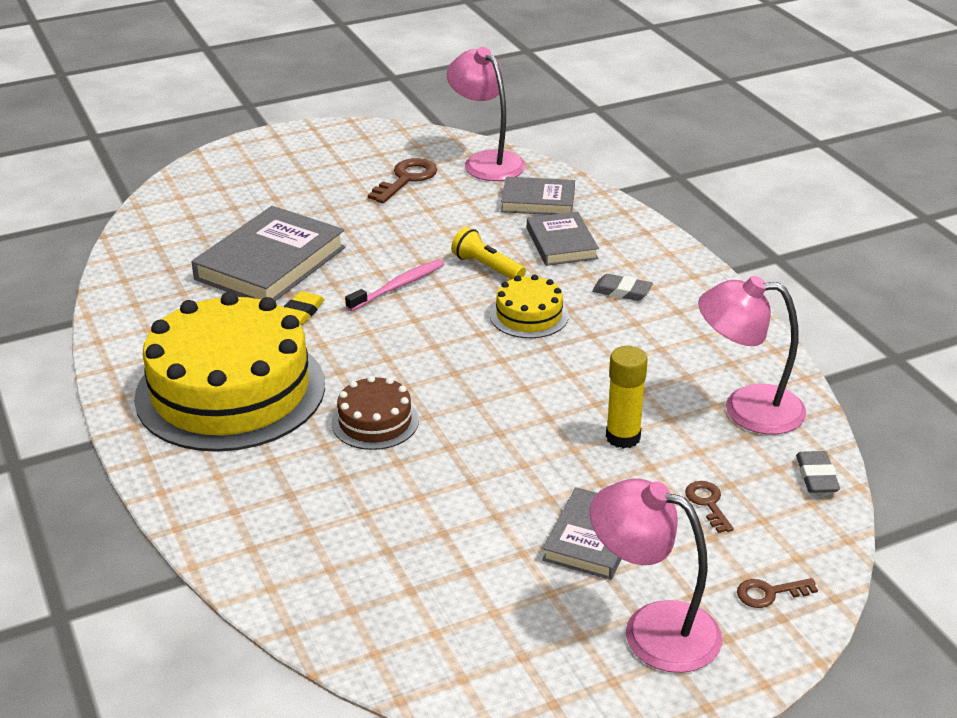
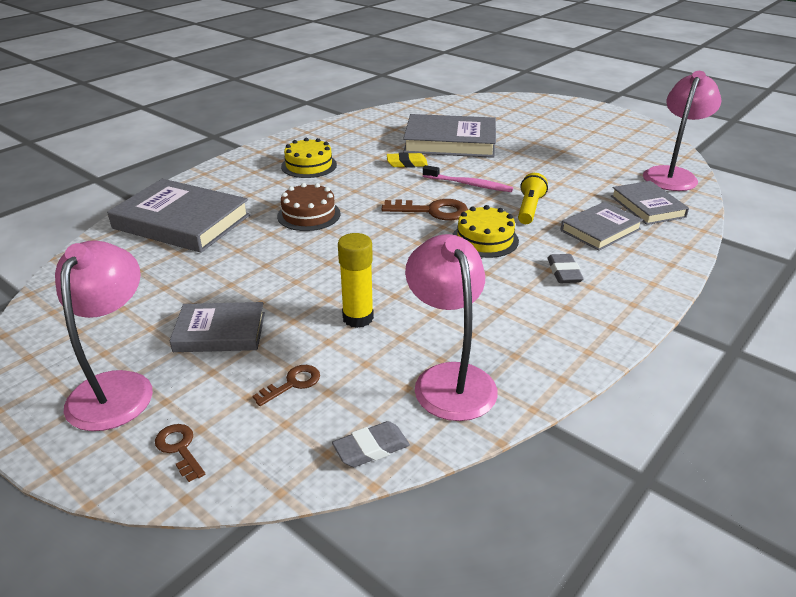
camera: 65 degrees right, 0 degrees up
yellow cake [134,292,325,452] -> yellow cake [281,138,337,178], size x0.45
brown key [368,158,437,204] -> brown key moved to [382,199,468,220]
none -> grey book [107,179,250,253]

